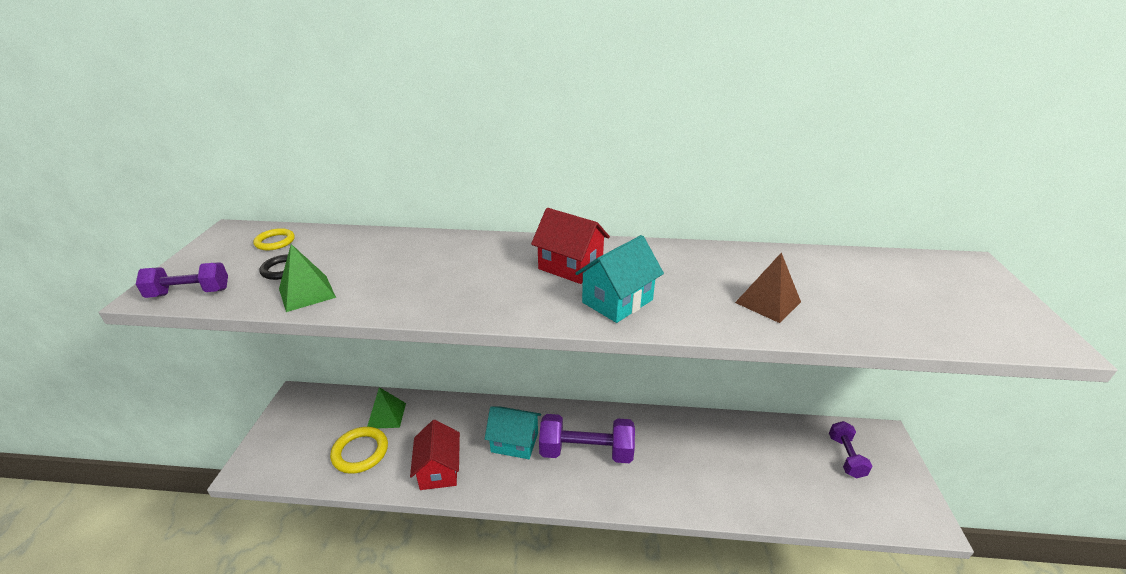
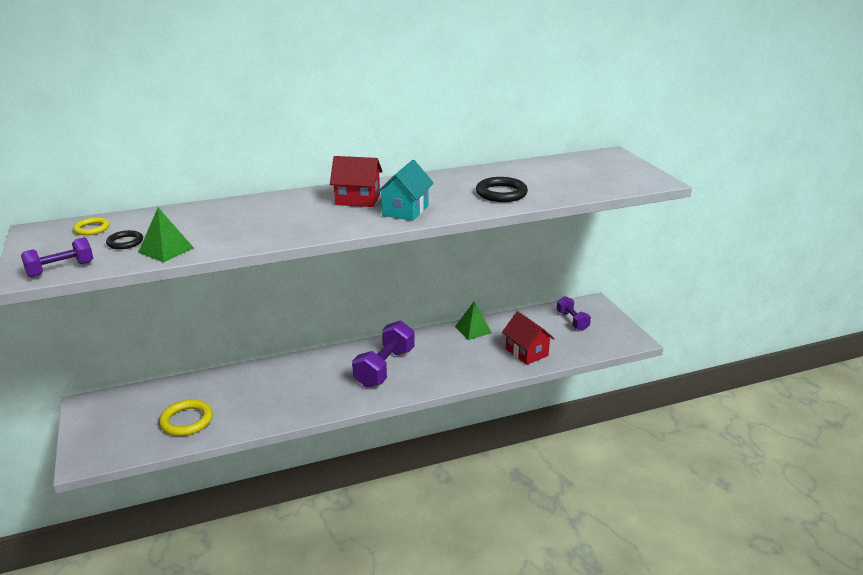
camera: 25 degrees left, 5 degrees down
green pyramid [367,387,406,428] -> green pyramid moved to [455,301,492,340]
red house [410,420,460,490] -> red house moved to [502,311,555,365]
turquoise house [485,406,541,459] -> none
purple dumbbell [539,414,635,463] -> purple dumbbell turned 45 degrees counterclockwise [352,321,415,388]
brown pyramid [735,252,801,323] -> black ring [476,177,528,202]

